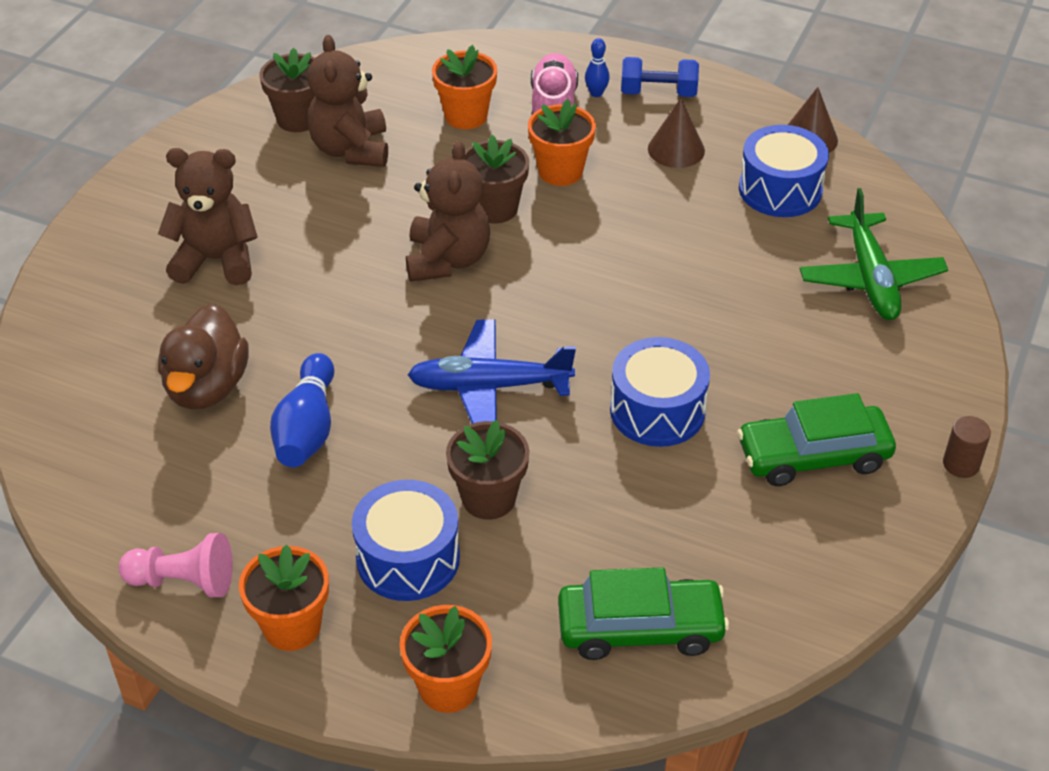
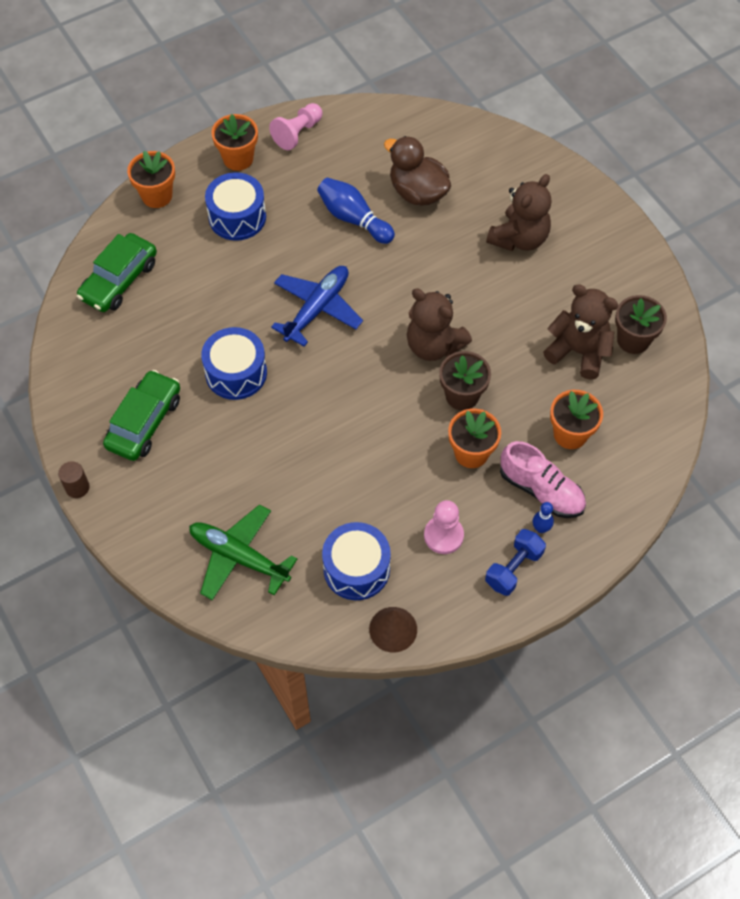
camera: 125 degrees right, 15 degrees up
brown flower pot [446,420,529,520] -> none
brown cone [648,98,705,168] -> pink pawn [424,500,464,554]

